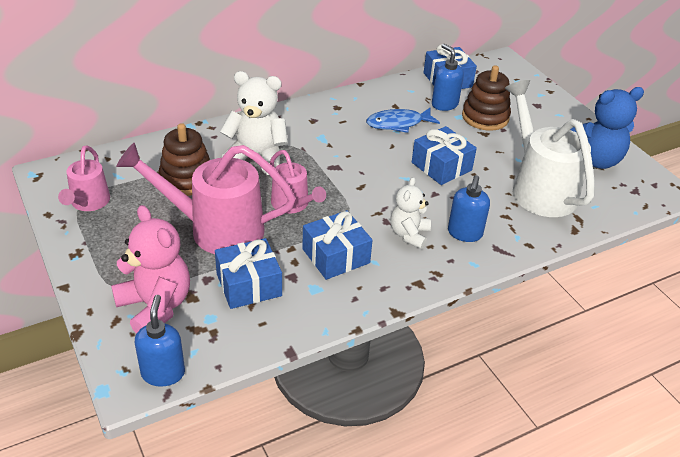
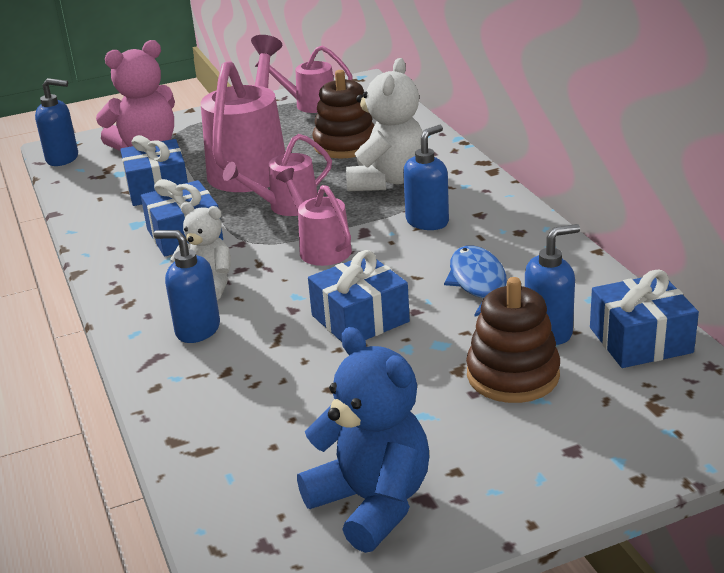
camera: 100 degrees right, 10 degrees down
white watering can [505,80,594,217] -> none
blue teddy bear [570,87,644,169] -> blue teddy bear turned 150 degrees clockwise [297,327,429,553]
none -> pink watering can [276,168,352,266]
none -> blue soap dispenser [403,125,449,230]

